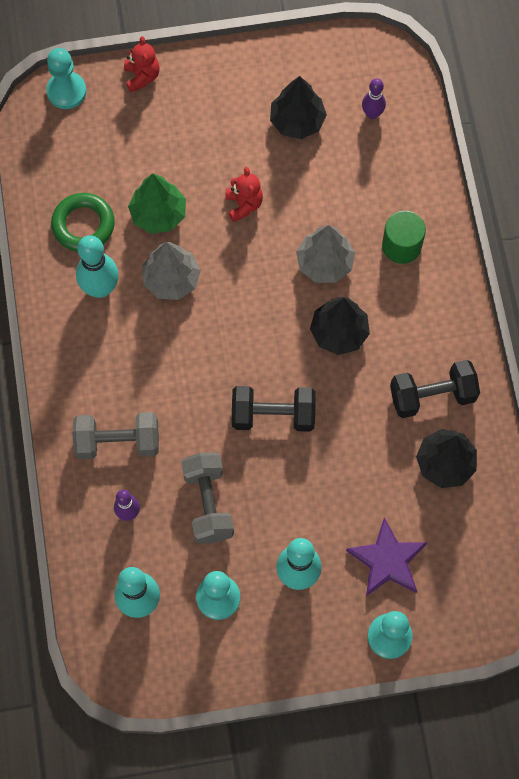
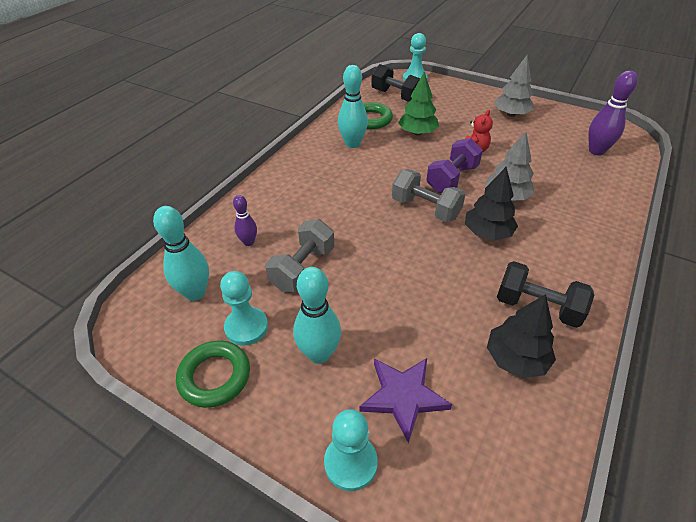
camera: 40 degrees right, 25 degrees down
grey dumbbell [72,412,159,459] -> grey dumbbell moved to [392,169,465,222]
red teddy bear [124,36,159,93] -> none
grey tree [142,242,201,300] -> grey tree moved to [494,55,533,117]
black dumbbell [232,386,316,432] -> black dumbbell moved to [371,64,420,102]
black tree [270,76,327,139] -> none
purple bowling pin [362,78,386,119] -> purple bowling pin [588,71,638,156], size x1.70
green cylinder [382,211,426,264] -> none
none -> green ring [176,340,250,408]
none -> purple dumbbell [426,138,483,193]

